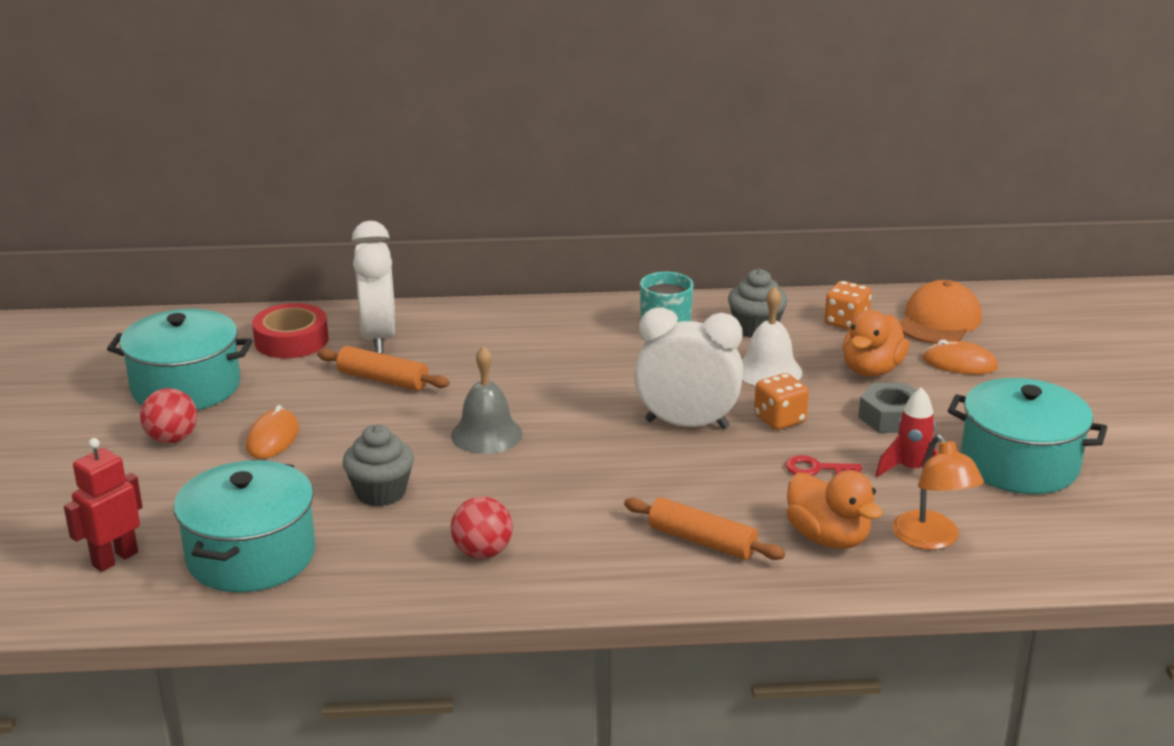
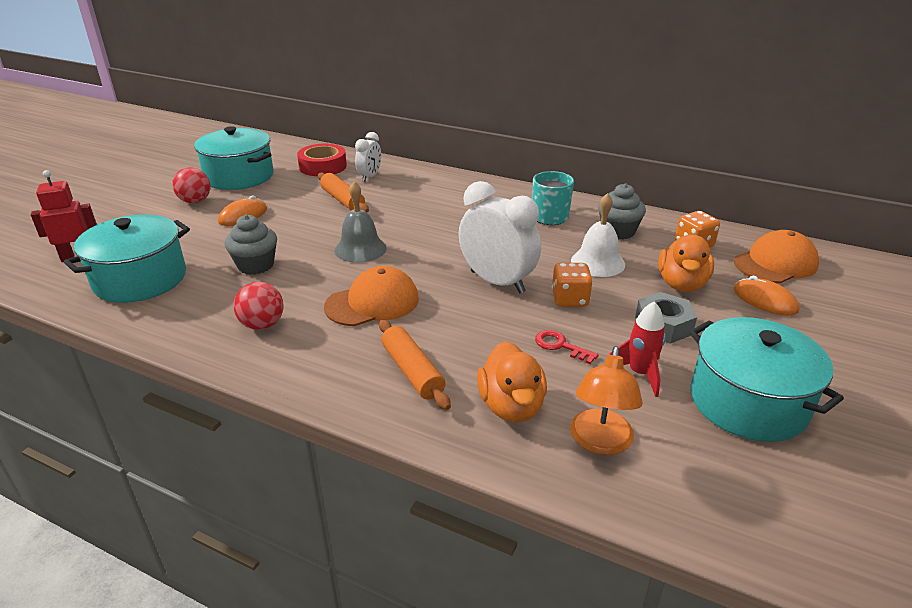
camera: 30 degrees right, 5 degrees up
white clock [352,221,396,354] -> white clock [355,132,381,182], size x0.56
orange duck [843,310,909,377] -> orange duck turned 45 degrees counterclockwise [658,235,714,292]
none -> orange cap [324,266,419,326]

